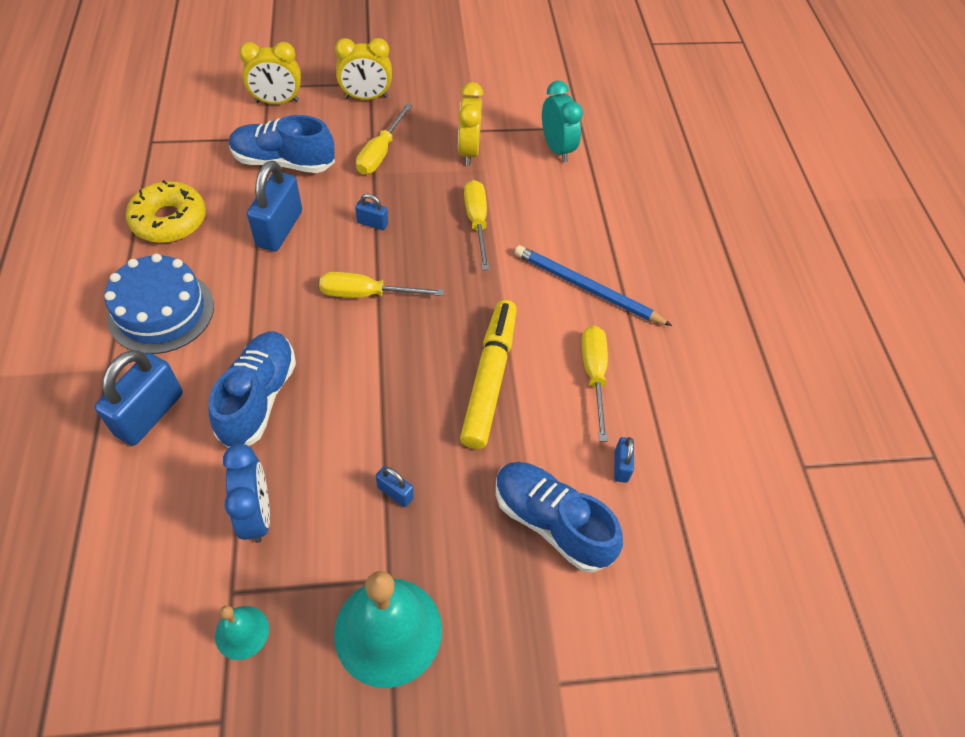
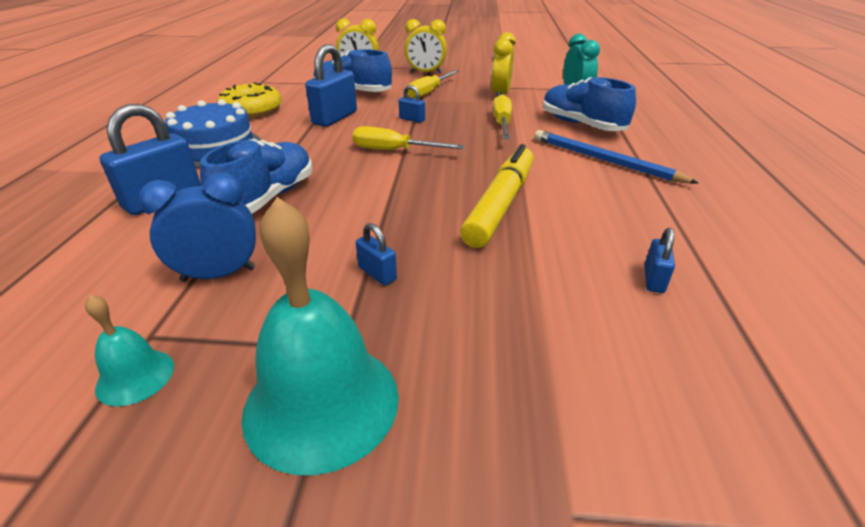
camera: 15 degrees right, 20 degrees down
blue clock [223,444,270,543] -> blue clock turned 105 degrees counterclockwise [139,173,256,282]
blue shoe [496,462,623,573] -> blue shoe moved to [543,77,636,131]
yellow screwdriver [582,325,608,442] -> none

